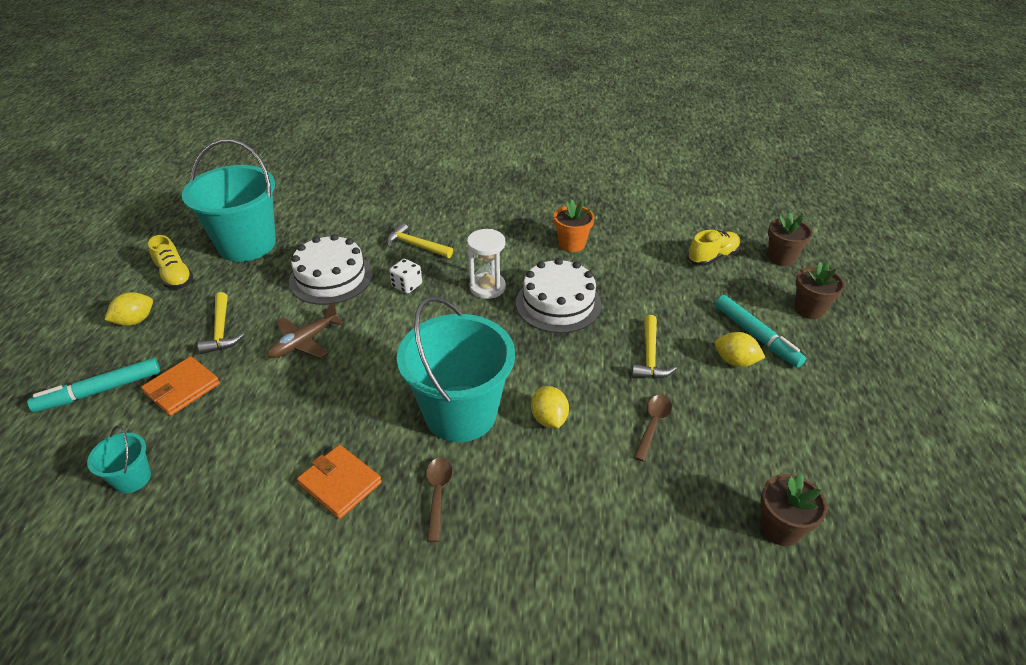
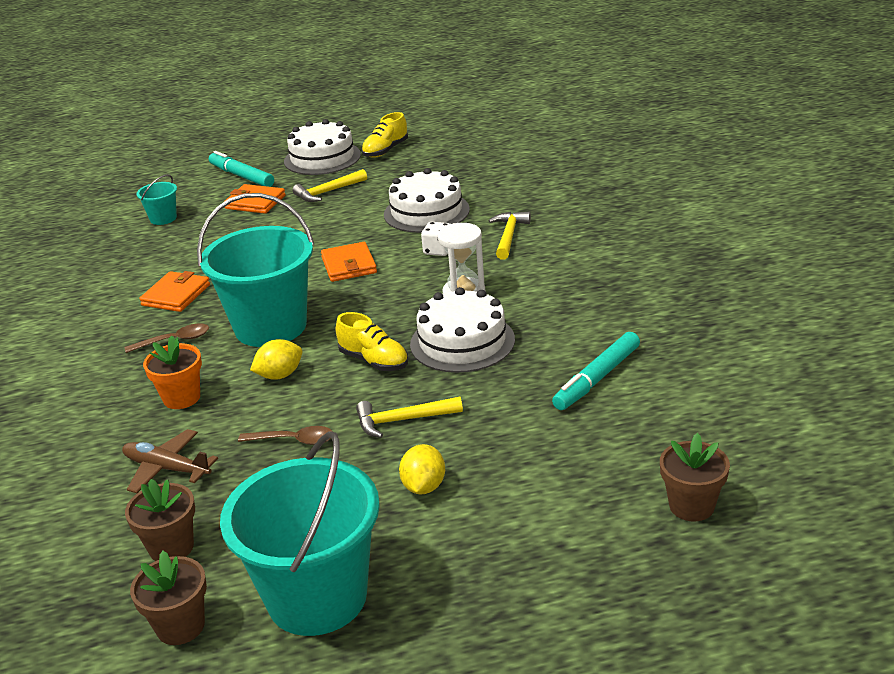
camera: 75 degrees right, 10 degrees down
yellow lemon [104,292,153,326] -> white cake [284,119,361,175]
turquoise bucket [182,139,276,262] -> turquoise bucket moved to [220,431,380,636]
brown plane [267,302,344,358] -> brown plane moved to [122,429,218,493]
orange flower pot [554,199,594,252] -> orange flower pot moved to [143,336,202,409]
yellow shoe [688,230,741,266] -> yellow shoe moved to [336,312,408,371]
turquoise marker [715,295,806,368] -> turquoise marker moved to [552,332,640,410]
brown flower pot [794,262,845,319] -> brown flower pot moved to [130,551,207,645]
none -> orange wallet [321,242,377,282]

